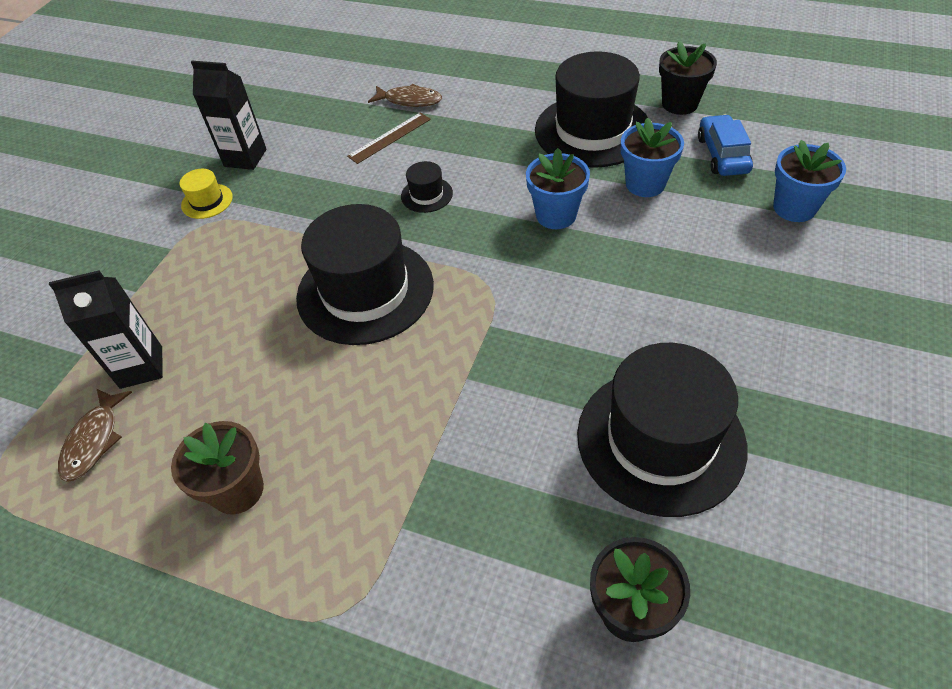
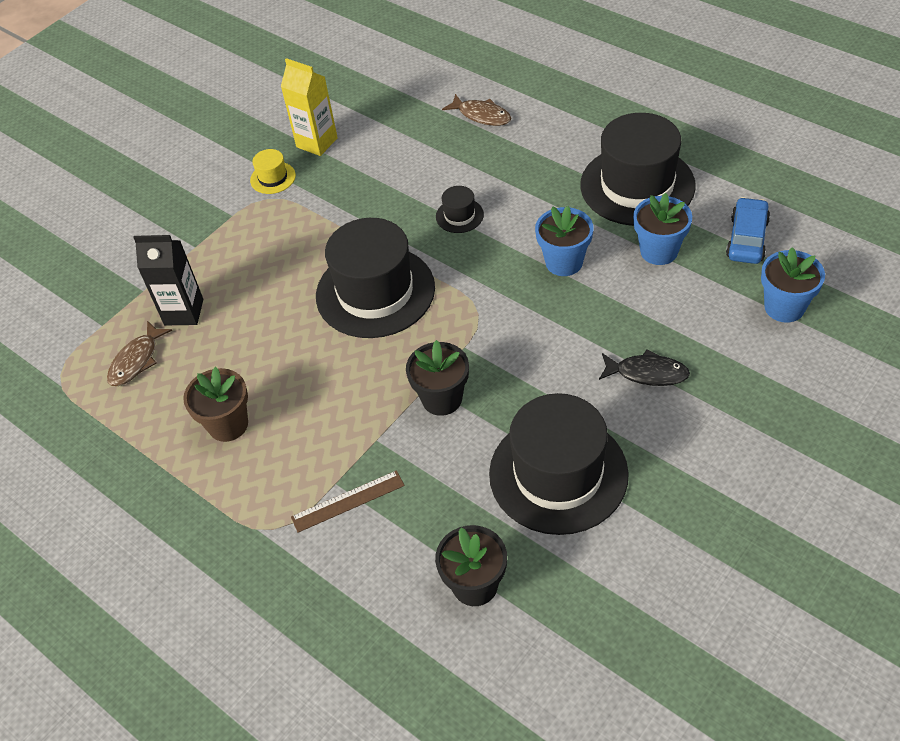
camera: 20 degrees right, 0 degrees up
black carton [191,61,266,170] -> yellow carton [281,58,338,156]
brown ruler [347,113,431,164] -> brown ruler moved to [291,470,405,533]
black flower pot [659,41,717,115] -> black flower pot moved to [406,340,469,416]
none -> black fish [599,349,690,386]

